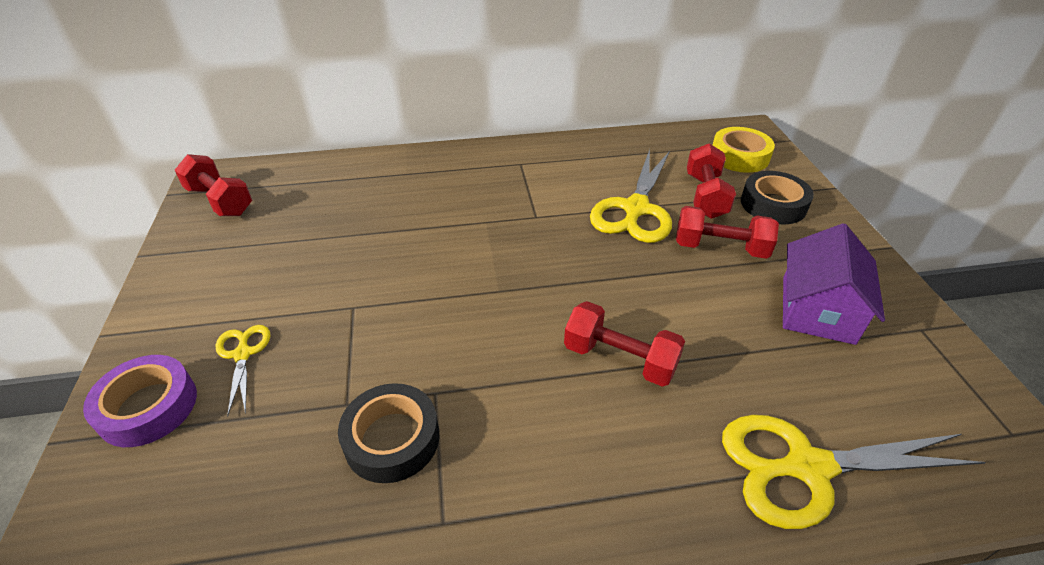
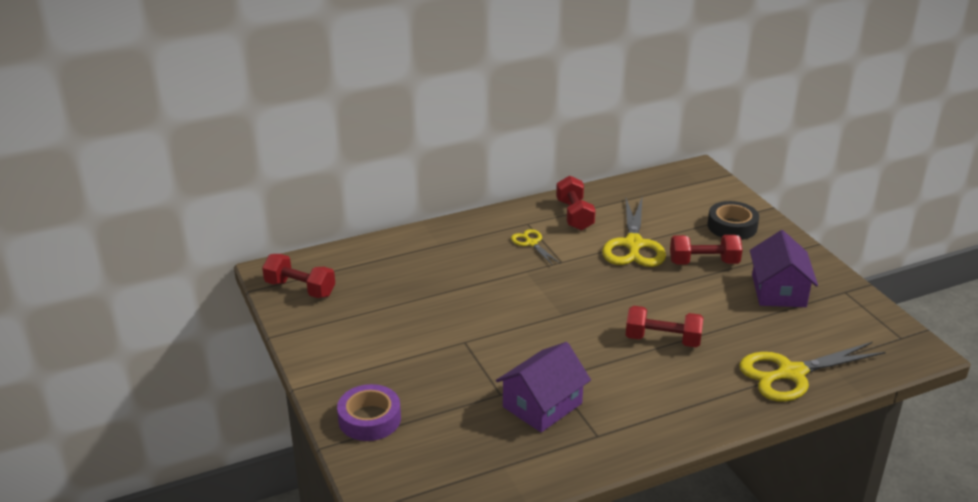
camera: 15 degrees left, 10 degrees down
yellow scissors [216,325,270,416] -> yellow scissors moved to [511,229,561,266]
black tape [338,383,439,483] -> purple house [496,342,591,432]
red dumbbell [687,143,736,219] -> red dumbbell moved to [556,176,596,231]
yellow tape [713,127,775,173] -> none

